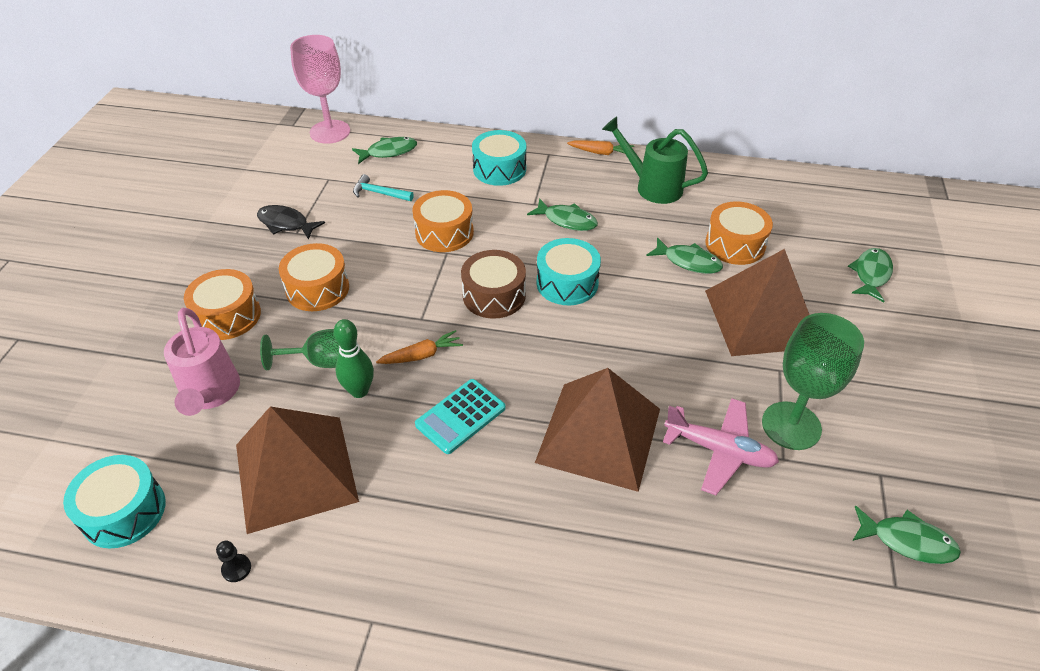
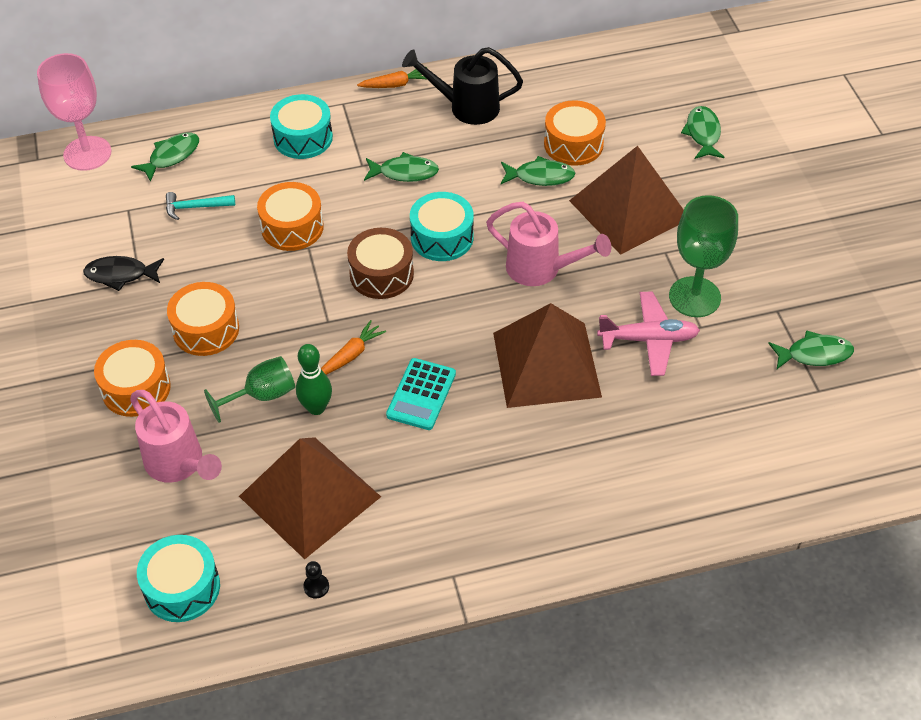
camera: 25 degrees left, 5 degrees up
green watering can [602,116,708,204] -> black watering can [402,47,523,125]
none -> pink watering can [486,202,611,286]

